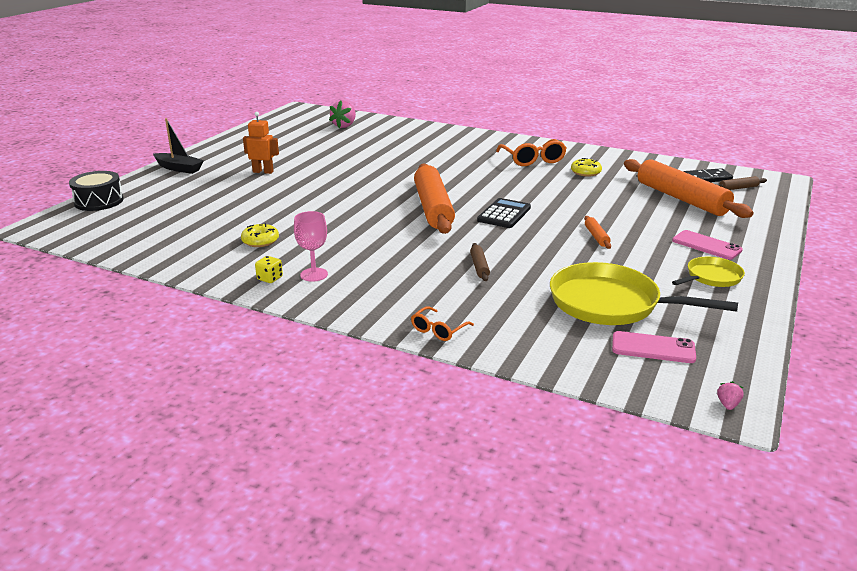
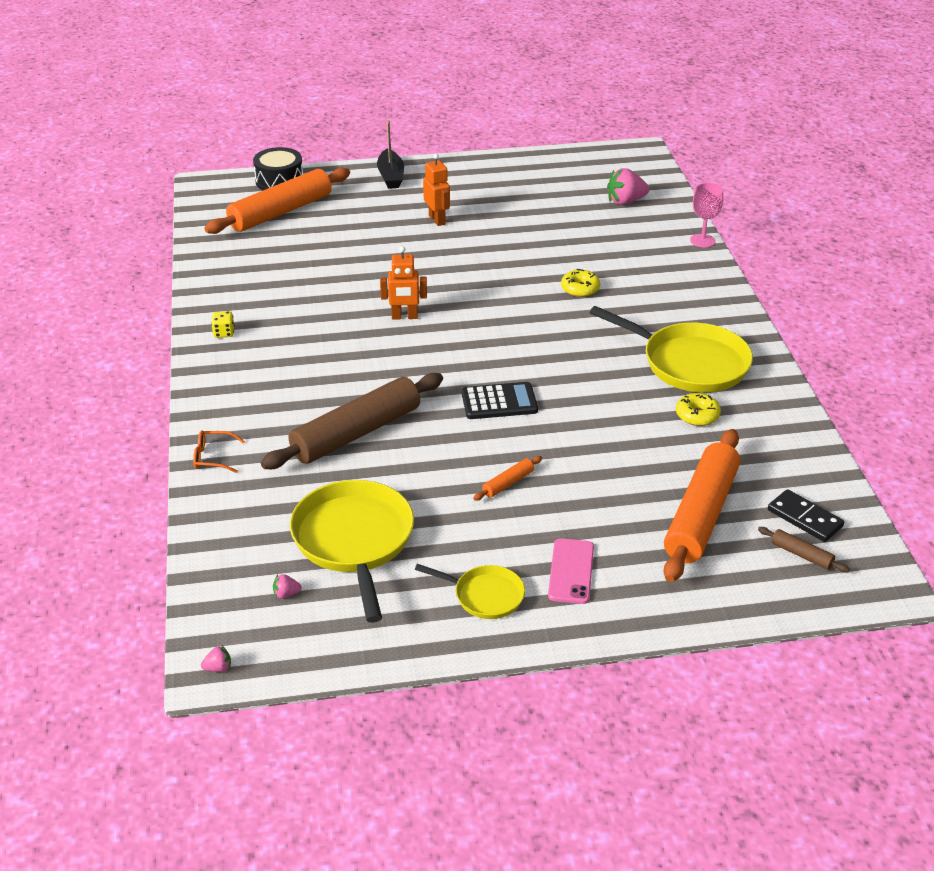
camera: 55 degrees right, 10 degrees up
yellow donut [241,223,279,247] -> yellow donut moved to [561,269,600,297]
pink goblet [294,211,328,282] -> pink goblet moved to [690,183,723,248]
orange rolling pin [414,163,455,234] -> orange rolling pin moved to [204,168,350,234]
brown rolling pin [470,243,490,281] -> brown rolling pin [261,373,443,469], size x2.46
orange glasses [496,139,567,166] -> yellow pan [589,306,753,393]
pink phone [612,331,696,363] -> pink strawberry [273,574,302,599]
none -> orange robot [380,246,427,320]

